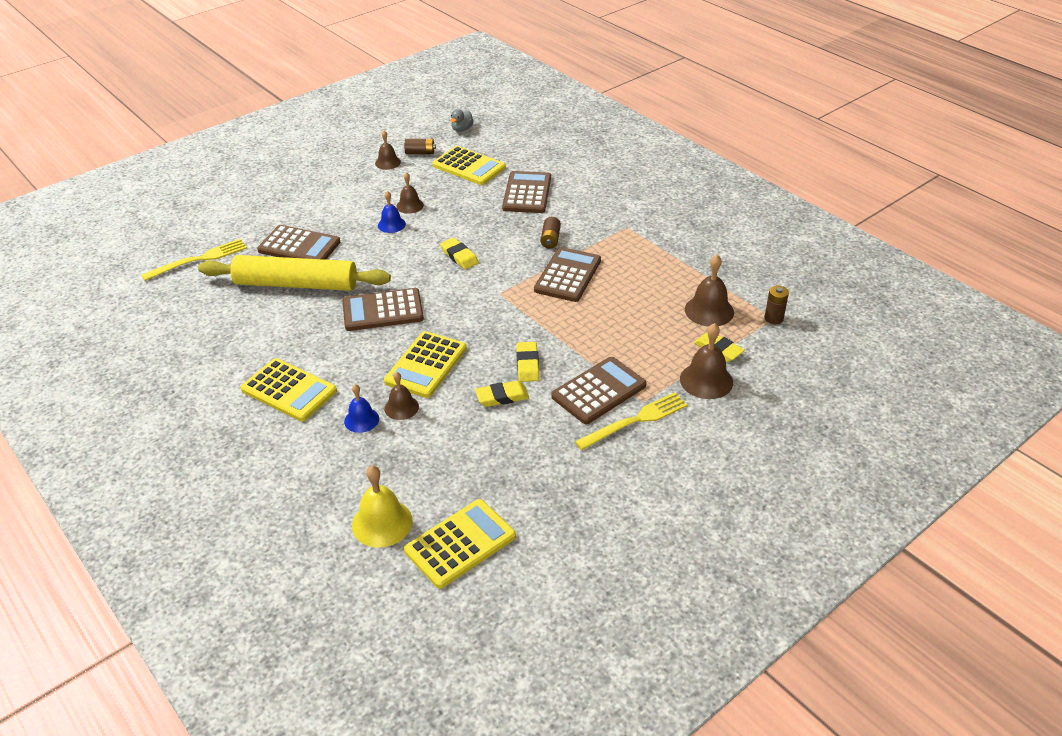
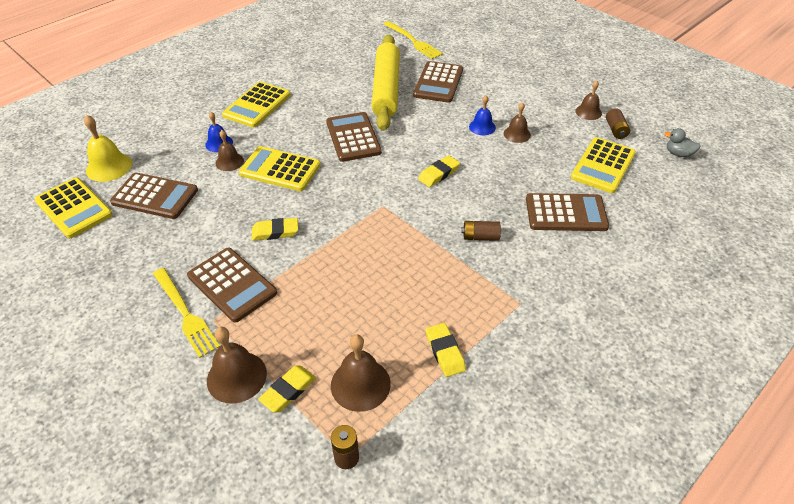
camera: 85 degrees right, 5 degrees up
yellow eraser [475,381,529,407] -> yellow eraser moved to [426,323,466,377]
brown calculator [534,247,601,302] -> brown calculator moved to [110,172,198,219]

